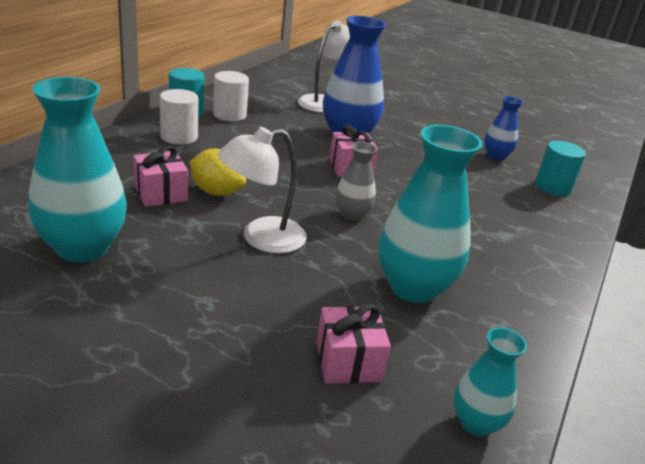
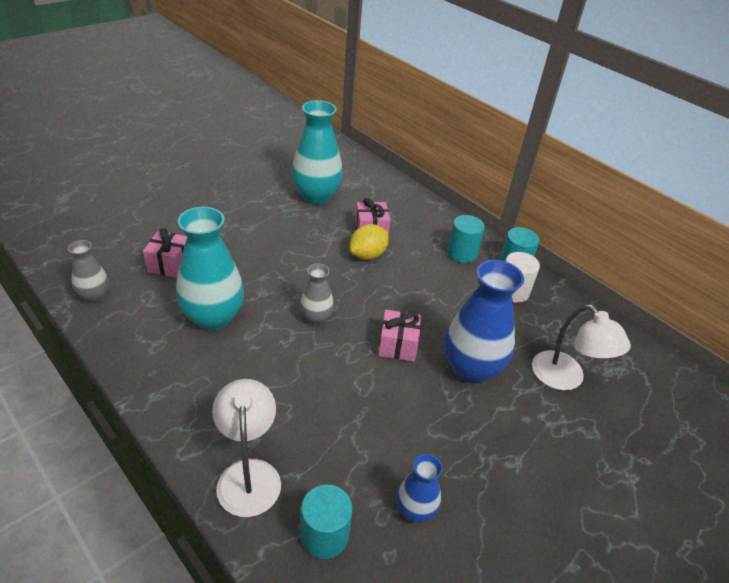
camera: 110 degrees right, 10 degrees up
white cylinder [160,89,199,145] -> turquoise cylinder [447,215,485,263]
white lamp [217,127,307,254] -> white lamp moved to [212,379,281,517]
turquoise vase [454,327,527,436] -> grey vase [68,240,109,303]

